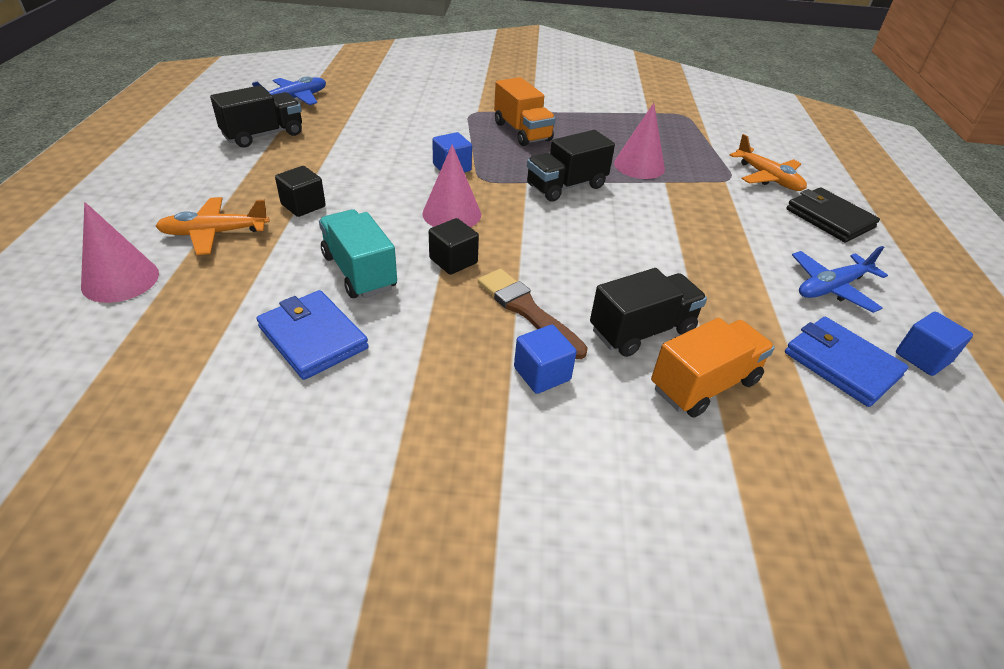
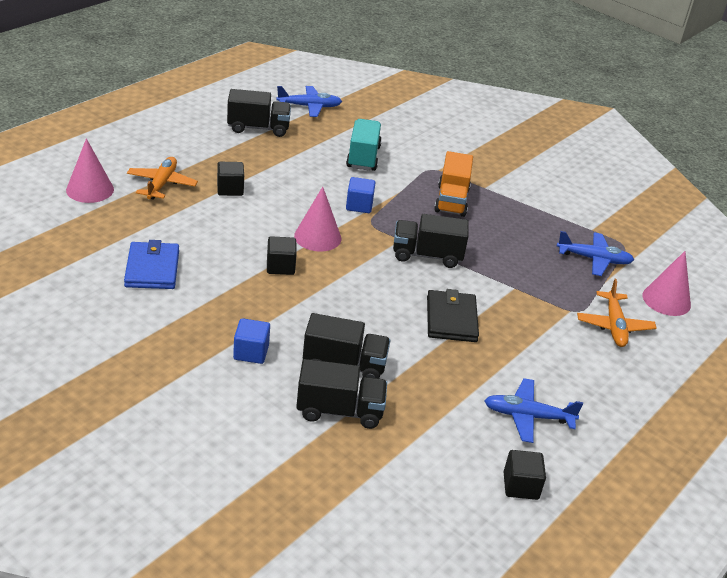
camera: 35 degrees right, 5 degrees down
orange plane [155,197,270,255] -> orange plane turned 75 degrees clockwise [127,157,198,200]
turquoise truck [319,209,397,298] -> turquoise truck moved to [346,119,382,171]
brown brush [478,269,588,359] -> none
pink cone [614,103,665,179] -> pink cone moved to [642,251,691,316]
orange truck [651,318,775,418] -> black truck [296,359,387,429]
blue wallet [785,317,908,407] -> none
black wallet [786,187,880,242] -> black wallet moved to [427,289,479,342]
blue cube [896,312,973,376] -> black cube [504,450,546,500]
none -> blue plane [557,231,634,276]

